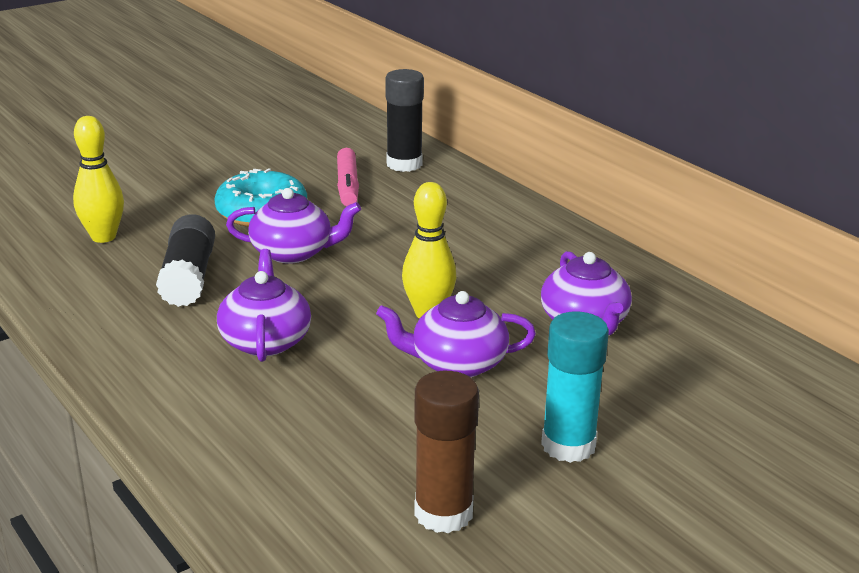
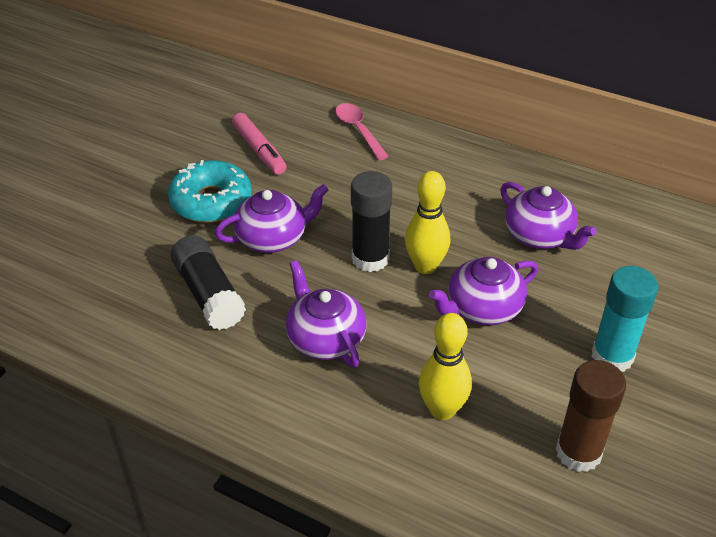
camera: 25 degrees left, 15 degrees up
yellow bowling pin [73,116,124,243] -> yellow bowling pin moved to [419,313,472,420]
black glue stick [385,69,424,172] -> black glue stick moved to [351,171,392,272]
none -> pink spoon [335,103,389,160]

